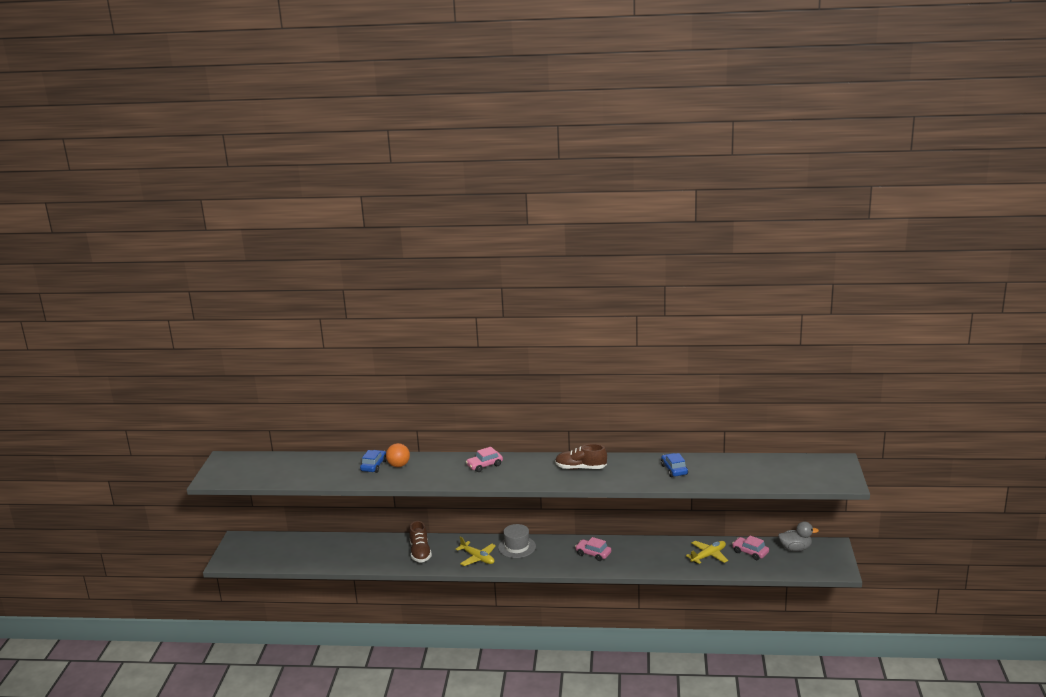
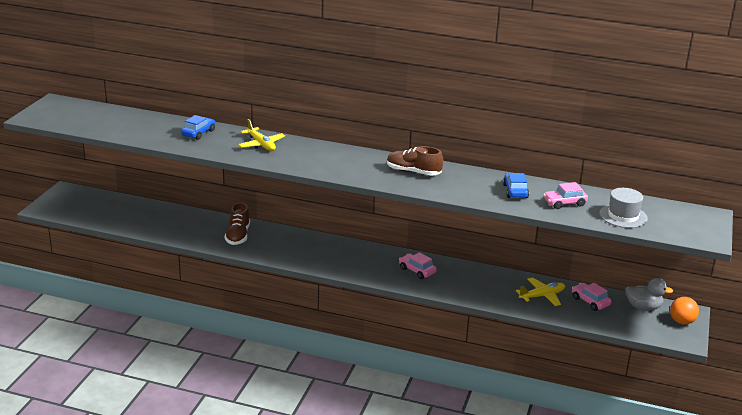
camera: 10 degrees right, 5 degrees up
orange ball [386,443,410,467] -> orange ball moved to [670,297,699,324]
yellow plane [455,536,496,566] -> yellow plane moved to [238,119,285,151]
pink car [466,447,503,472] -> pink car moved to [543,182,588,209]
grey hat [498,524,536,558] -> grey hat moved to [599,188,648,228]

